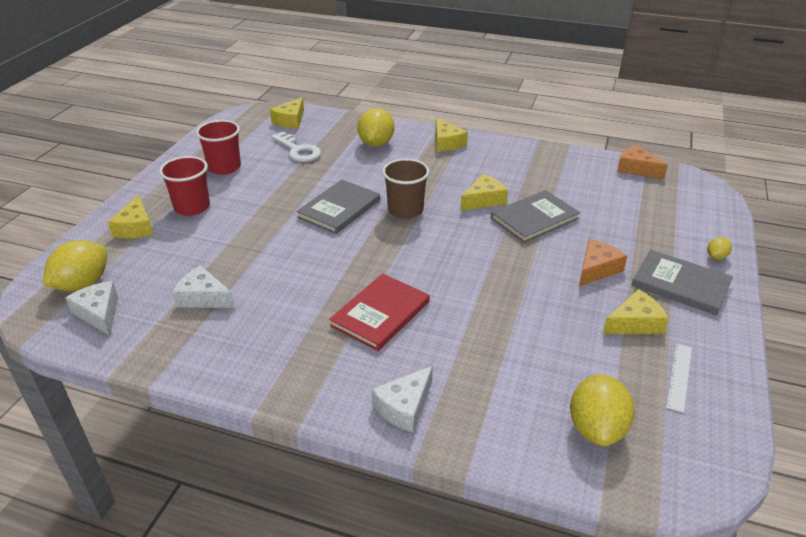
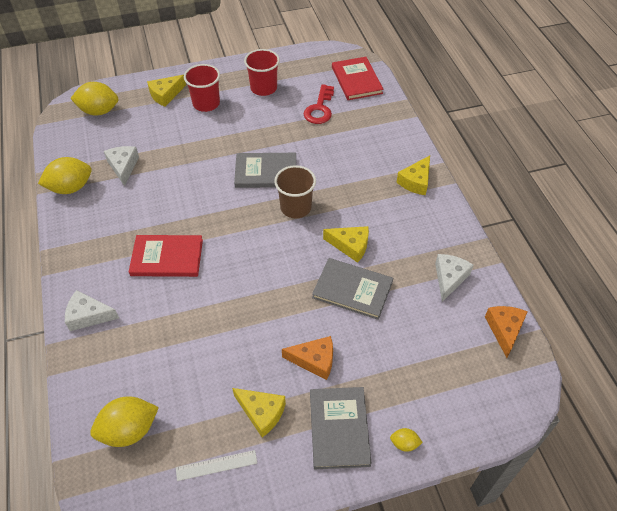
camera: 55 degrees right, 15 degrees up
white cheese [65,281,118,336] -> white cheese moved to [435,254,474,302]
yellow cheese [270,97,304,129] -> red book [332,57,384,100]
white key [271,132,321,162] -> red key [304,84,334,124]
yellow lemon [357,108,394,147] -> yellow lemon moved to [38,157,92,194]

